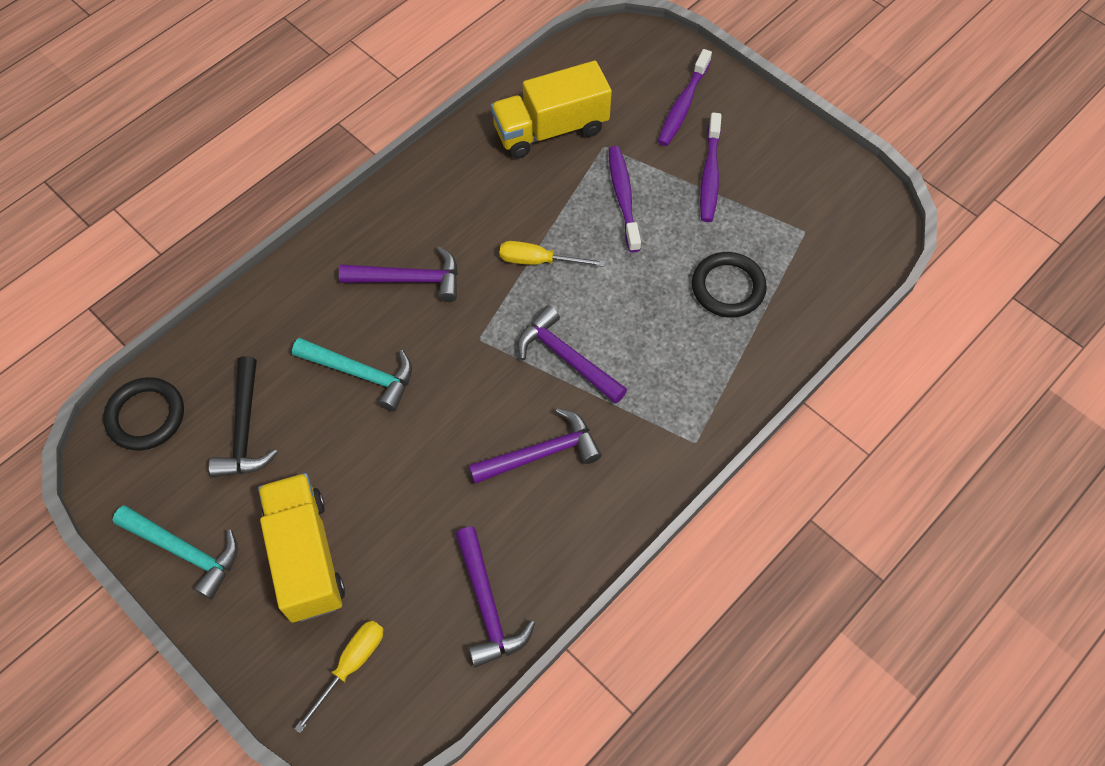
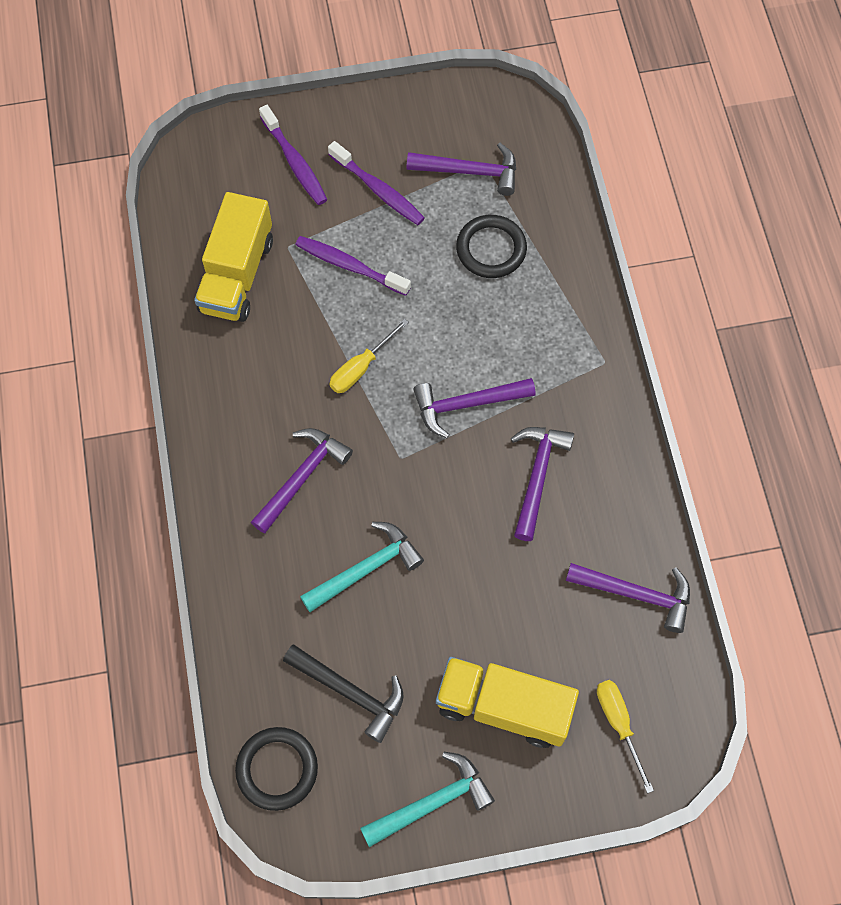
camera: 55 degrees left, 5 degrees up
none -> purple hammer [407,143,516,196]

